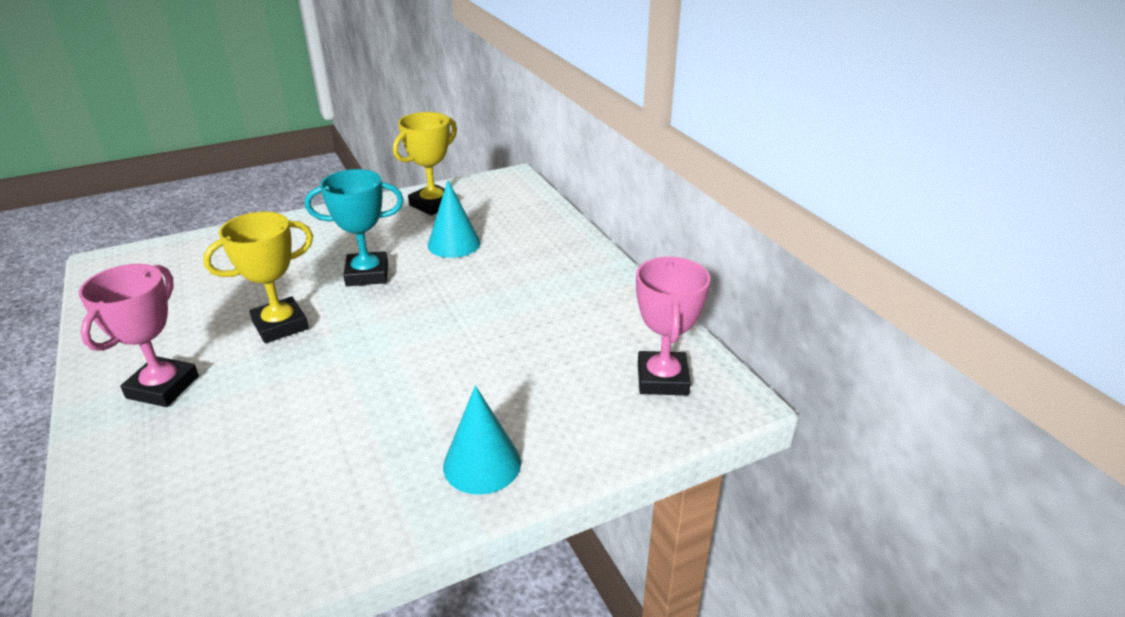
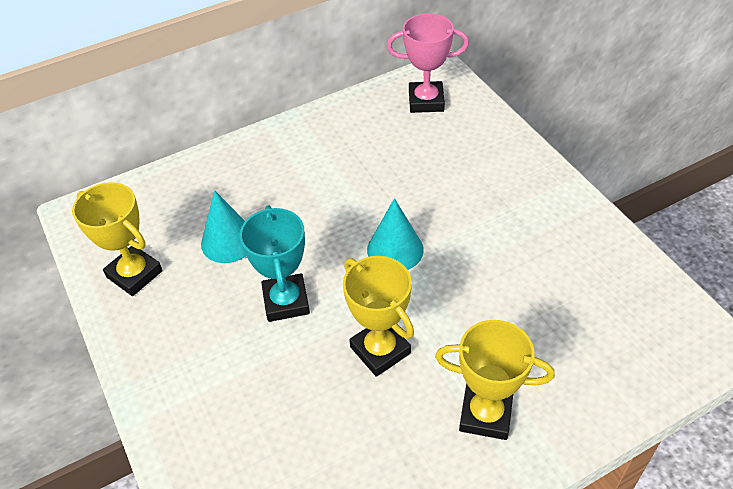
camera: 90 degrees left, 15 degrees up
pink trophy [79,264,199,407] -> yellow trophy [435,320,555,440]
turquoise cone [443,385,521,495] -> turquoise cone moved to [367,198,424,270]

